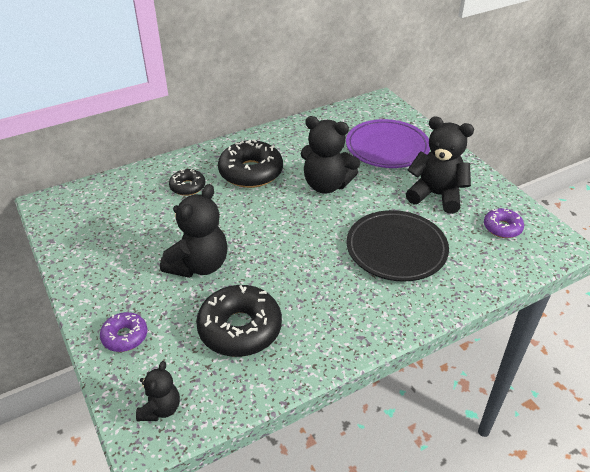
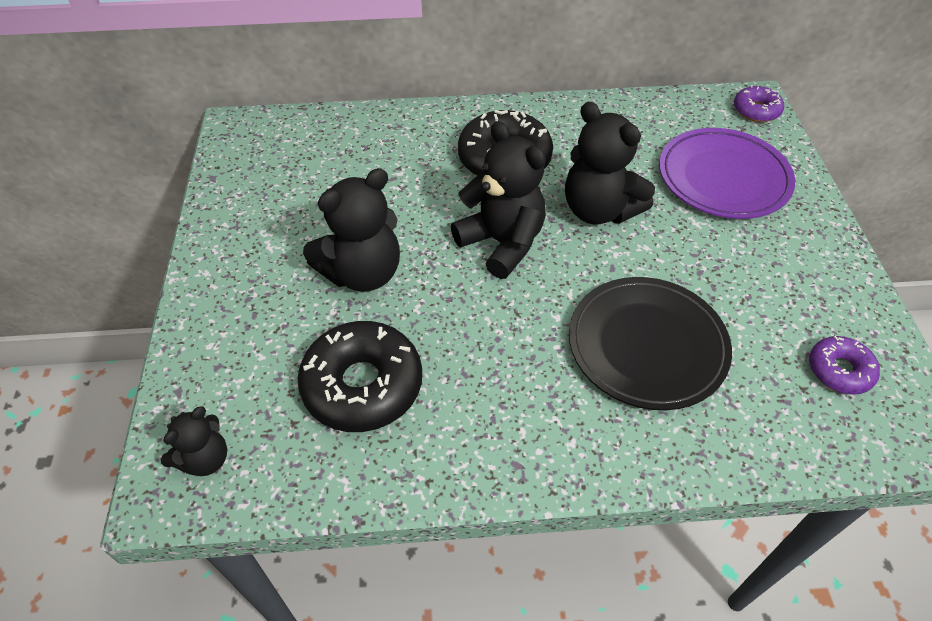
camera: 25 degrees right, 10 degrees up
purple donut [100,312,147,352] -> purple donut moved to [734,85,784,122]
black donut [169,169,205,196] -> none
black teddy bear [406,117,474,214] -> black teddy bear moved to [451,121,546,279]

